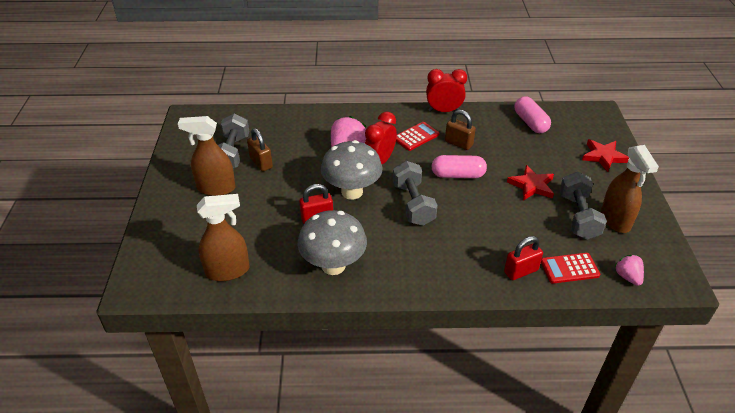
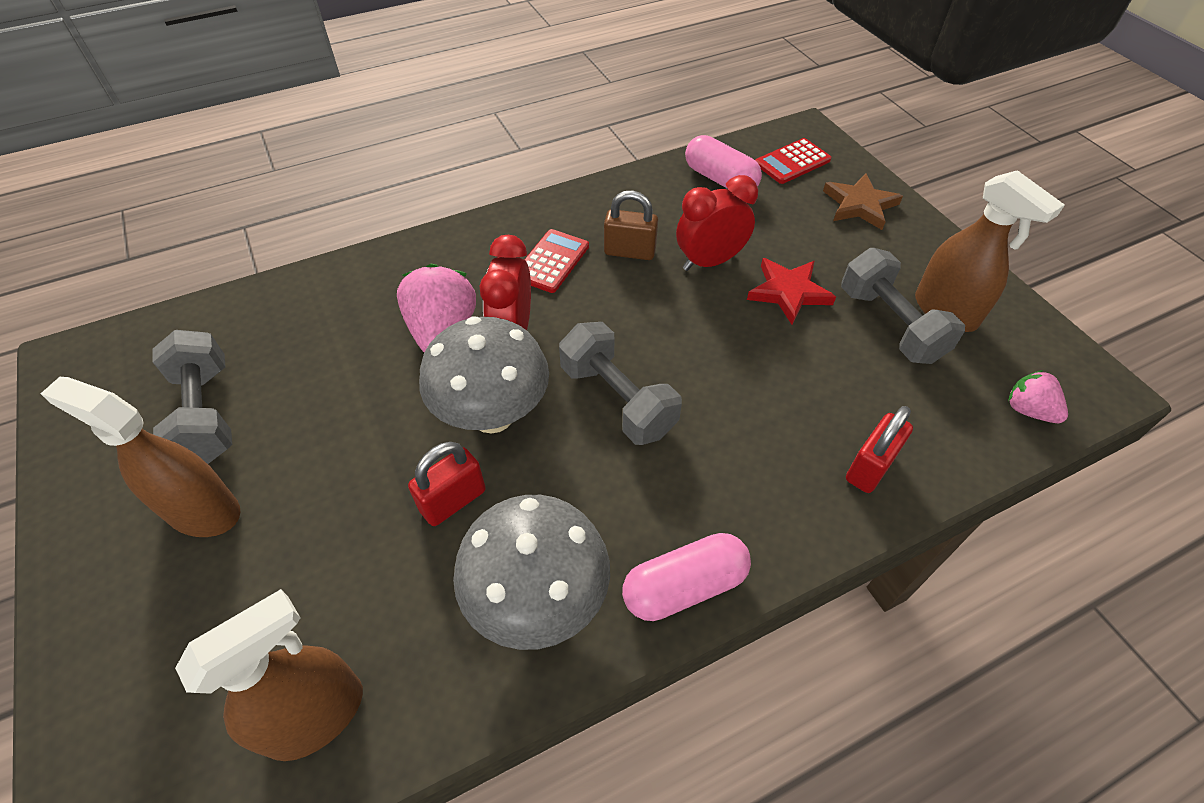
camera: 25 degrees left, 10 degrees up
brown spray bottle [178,116,235,196] -> brown spray bottle turned 45 degrees clockwise [41,377,240,537]
brown padlock [247,128,273,171] -> none
red clock [426,69,467,112] -> red clock moved to [676,175,758,271]
pink capsule [432,155,487,178] -> pink capsule moved to [622,533,751,621]
red calculator [541,253,600,284] -> red calculator moved to [755,138,832,184]
red star [582,139,629,172] -> brown star [823,173,903,230]

